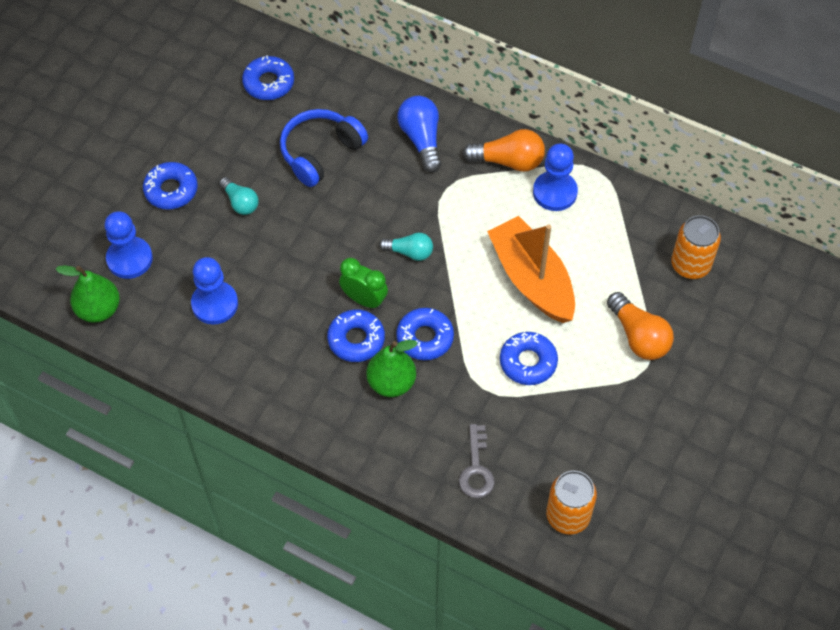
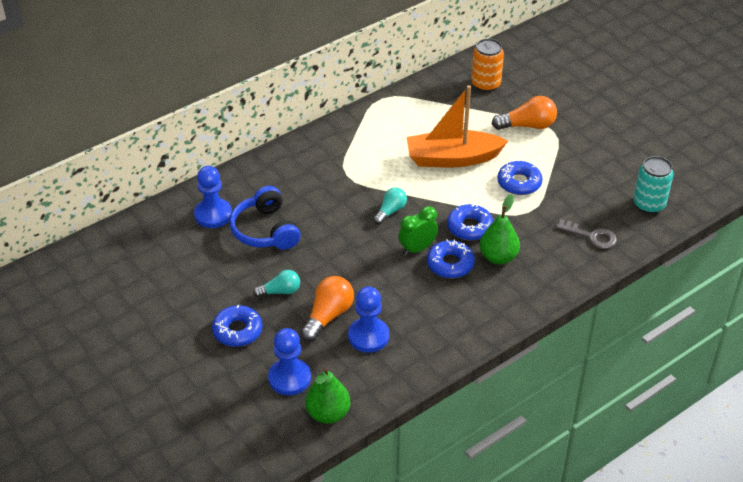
camera: 65 degrees left, 15 degrees down
blue donut [242,55,294,100] -> none
blue light bulb [397,96,442,172] -> none
orange light bulb [462,129,545,172] -> orange light bulb moved to [300,276,354,342]
blue pawn [533,144,578,211] -> blue pawn moved to [194,166,232,228]
orange can [546,471,597,535] -> turquoise can [633,156,674,214]

